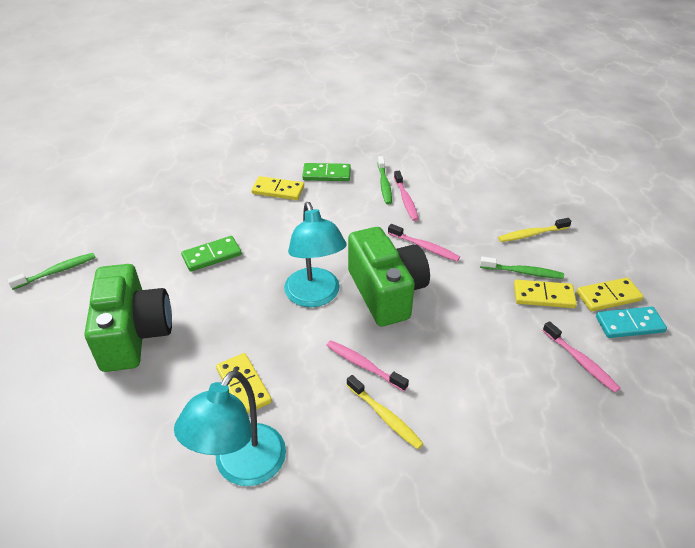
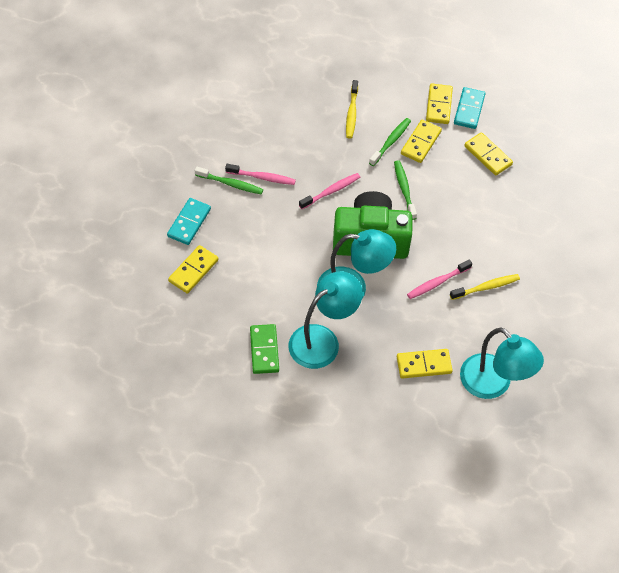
camera: 70 degrees left, 15 degrees up
green toothbrush [7,253,95,290] -> green toothbrush moved to [394,161,417,220]
green camera [85,264,172,372] -> none
green domino [302,163,351,181] -> turquoise domino [167,198,211,245]
pink toothbrush [542,321,620,393] -> yellow domino [464,132,513,175]
none -> turquoise lamp [289,271,363,369]

